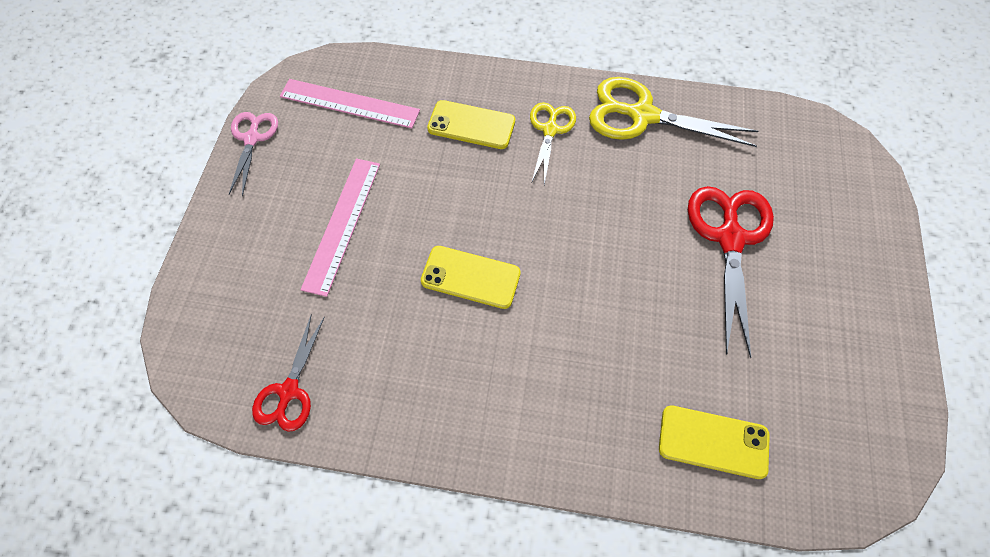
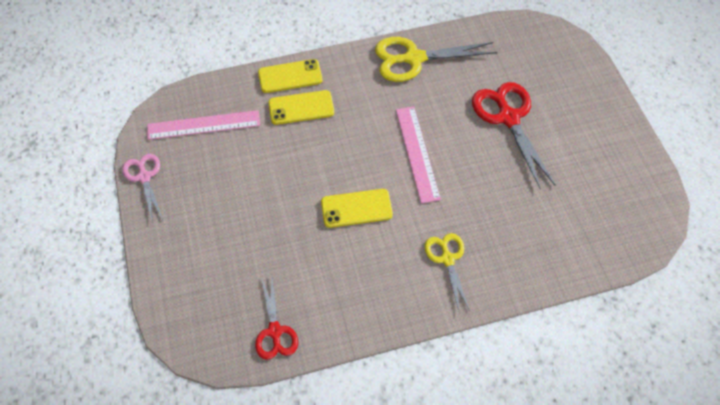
camera: 25 degrees left, 5 degrees down
pink ruler [301,159,380,297] -> pink ruler moved to [396,106,441,203]
yellow scissors [530,102,576,185] -> yellow scissors moved to [424,233,470,313]
yellow phone [659,405,770,479] -> yellow phone moved to [258,59,323,93]

